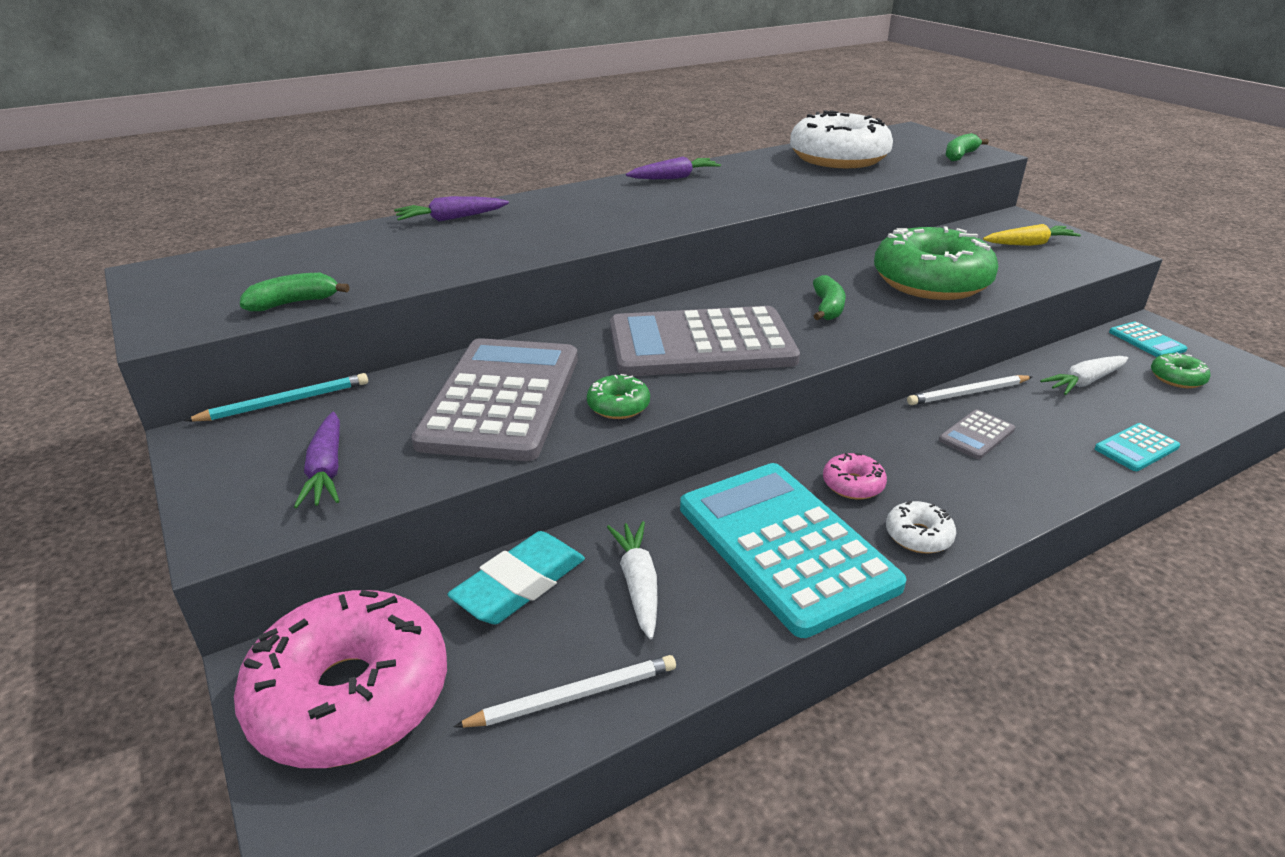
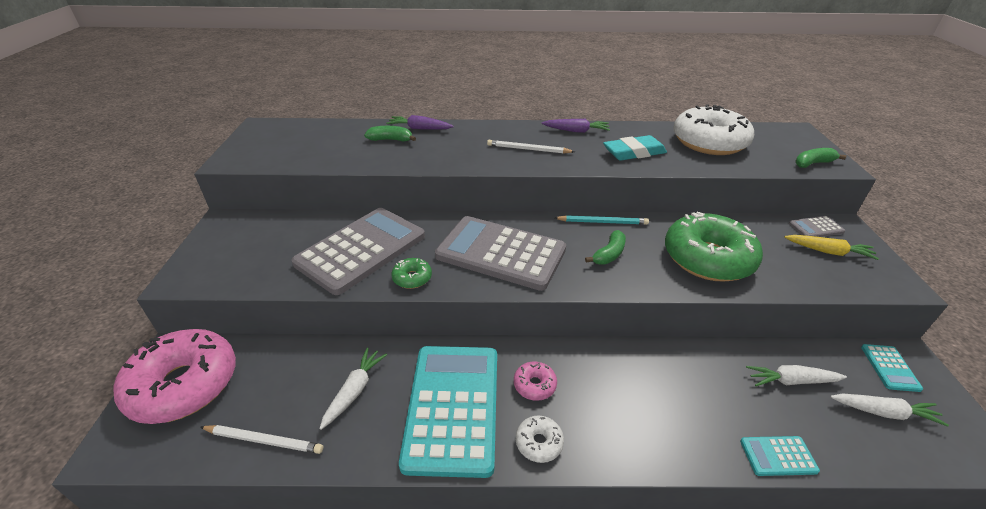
camera: 30 degrees right, 5 degrees up
turquoise pencil [184,373,368,422] -> turquoise pencil moved to [555,215,649,225]
green banana [240,273,350,311] -> green banana moved to [364,126,416,141]
purple carrot [294,412,340,508] -> none
turquoise eraser [447,531,585,624] -> turquoise eraser moved to [603,135,667,160]
white pencil [907,375,1032,405] -> white pencil moved to [487,140,575,154]
grey calculator [939,409,1015,459] -> grey calculator moved to [789,216,845,237]
green donut [1151,352,1211,388] -> white carrot [830,393,949,427]

